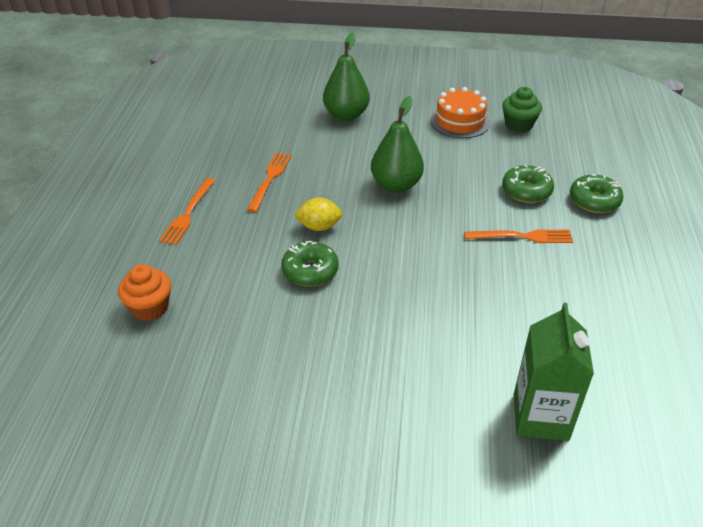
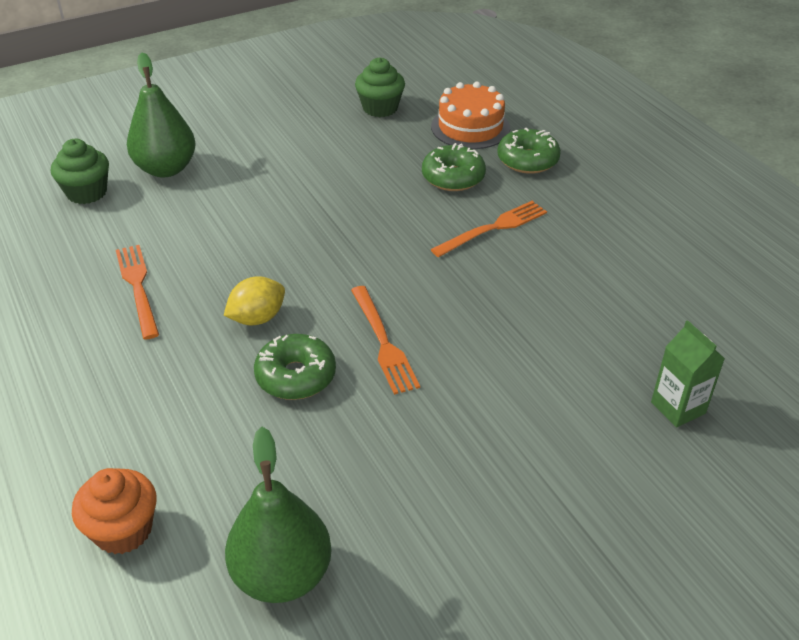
camera: 35 degrees left, 0 degrees up
orange fork [159,178,216,245] -> orange fork moved to [351,286,420,395]
green pear [371,96,424,192] -> green pear moved to [225,427,332,603]
orange cake [430,87,490,138] -> orange cake moved to [431,82,510,149]
green carton [514,303,594,441] -> green carton [651,320,725,428], size x0.62
none -> green cupcake [51,139,109,204]

